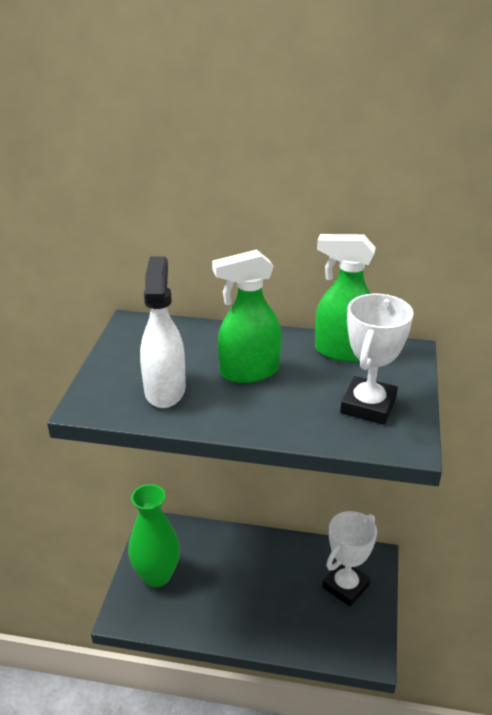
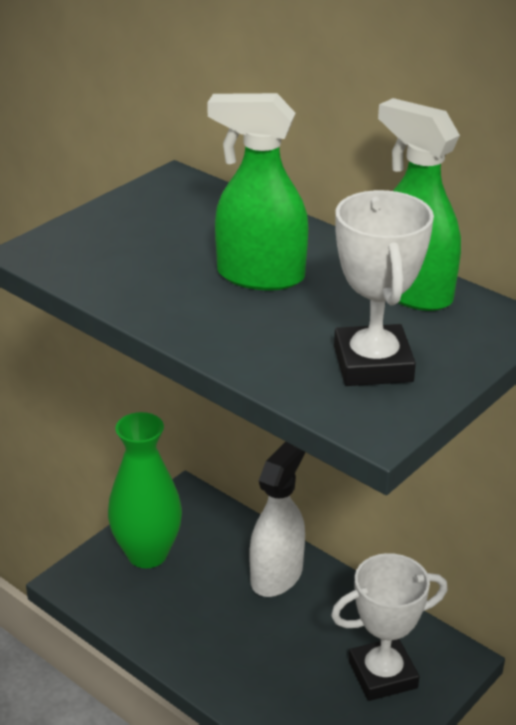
camera: 30 degrees right, 0 degrees up
white spray bottle [140,256,186,408] -> white spray bottle moved to [249,442,306,597]
white trophy [340,293,414,425] -> white trophy turned 60 degrees counterclockwise [334,190,434,386]

